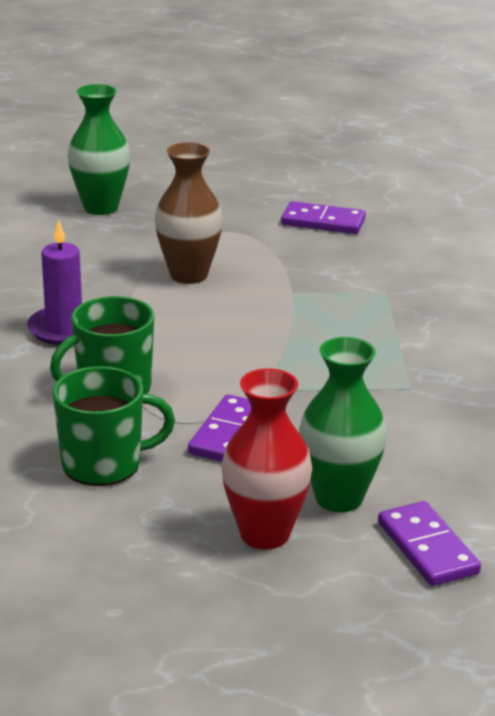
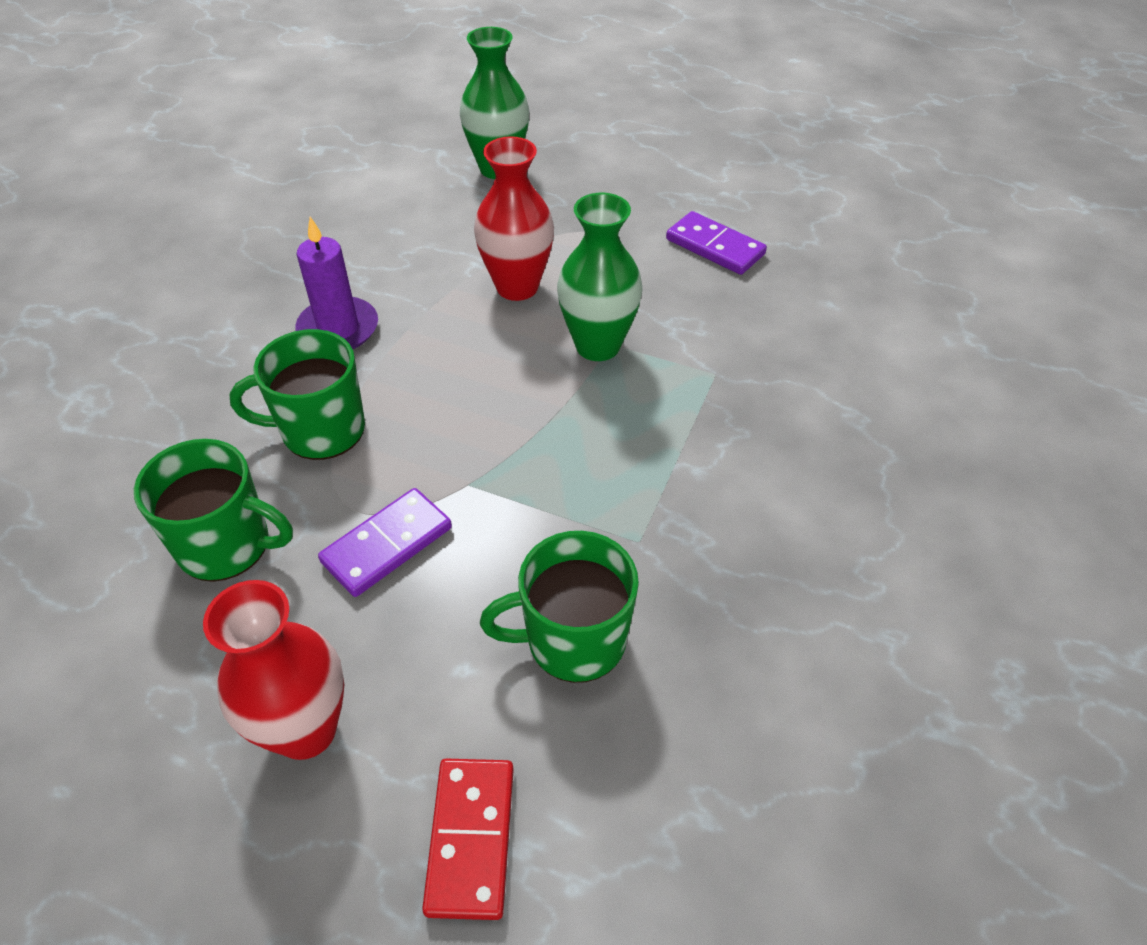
camera: 25 degrees right, 20 degrees up
brown vase [155,142,223,284] -> red vase [474,136,554,301]
green vase [299,337,387,512] -> green vase moved to [557,193,643,361]
purple domino [378,501,481,586] -> red domino [422,759,514,920]
none -> green mug [480,531,639,683]

